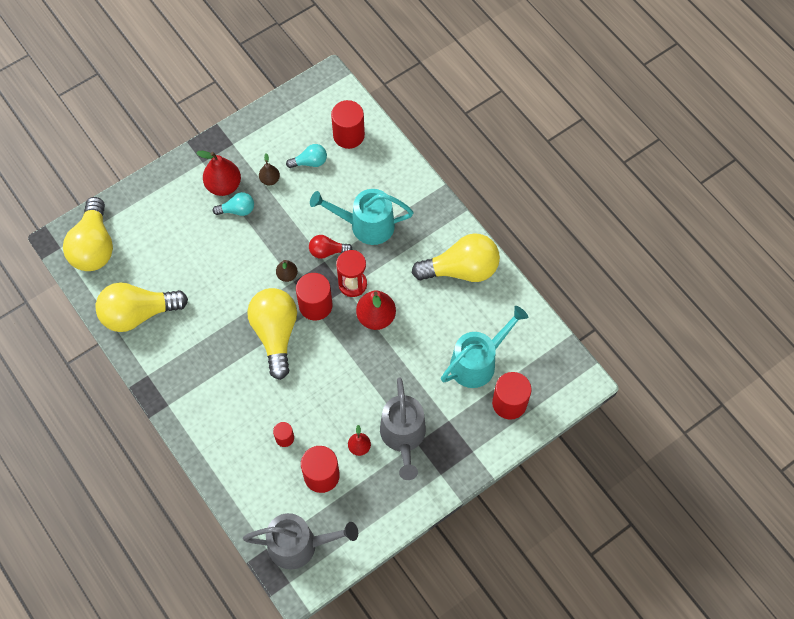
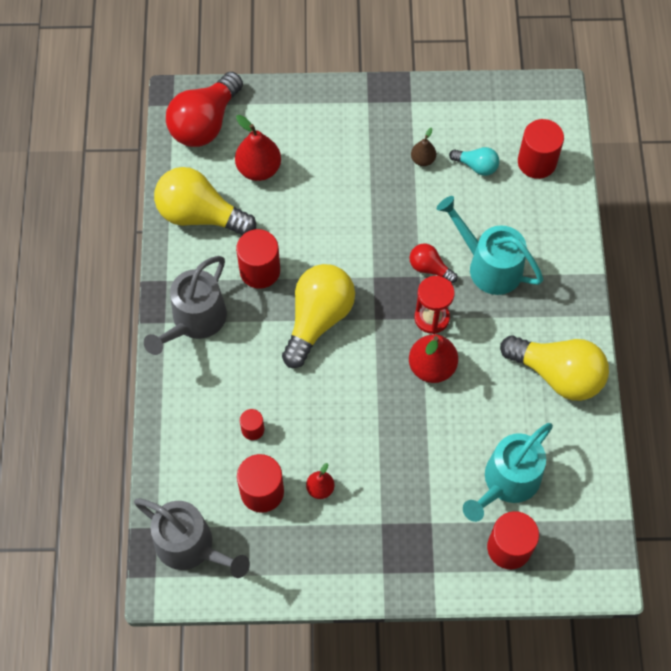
camera: 35 degrees right, 0 degrees up
yellow light bulb [63,197,113,271] -> red light bulb [166,72,243,147]
red pear [196,151,241,196] -> red pear moved to [235,115,281,181]
turquoise light bulb [213,192,254,216] -> none
brown pear [276,260,298,282] -> none
red cylinder [296,273,333,321] -> red cylinder moved to [236,229,280,289]
grey watering can [380,378,426,480] -> grey watering can moved to [144,256,227,355]
turquoise watering can [441,306,528,388] -> turquoise watering can turned 135 degrees clockwise [463,423,553,522]

